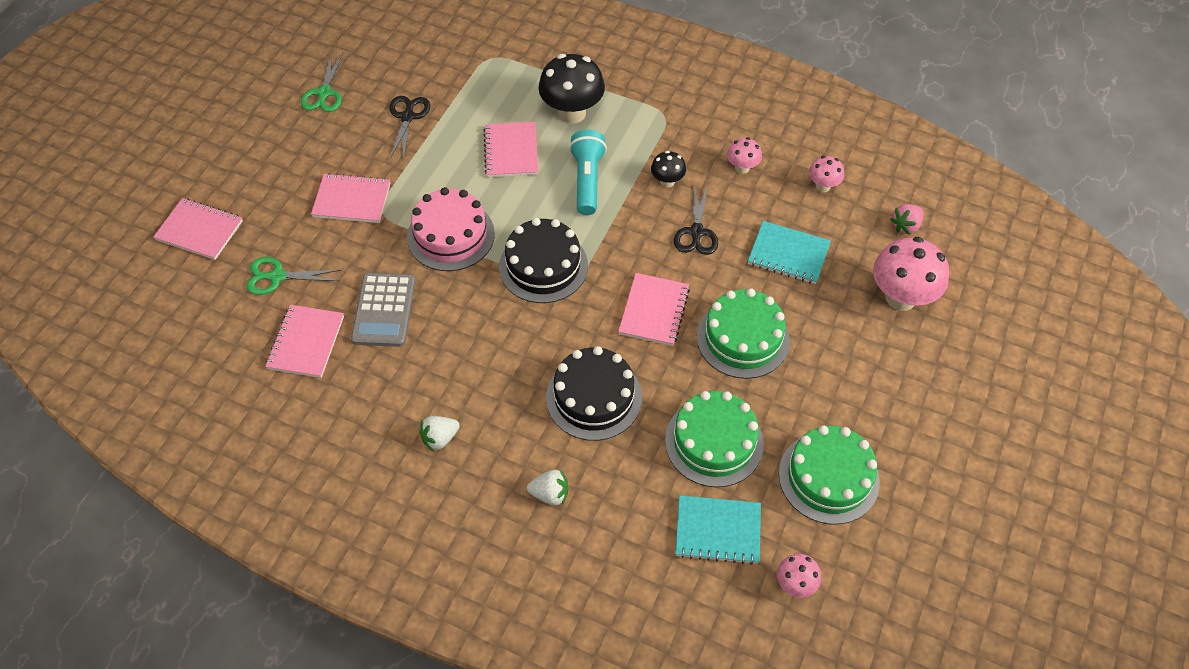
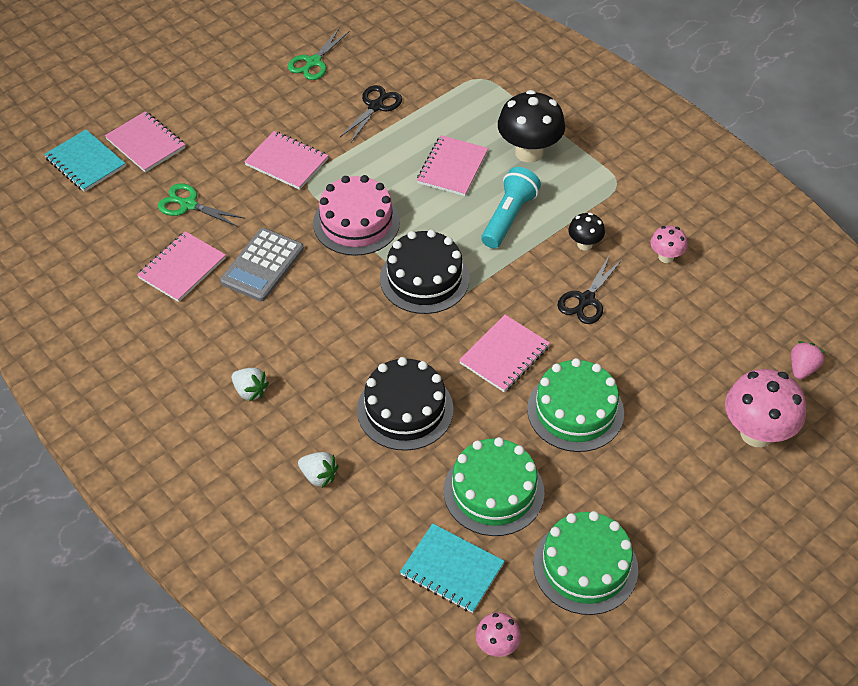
camera: 25 degrees right, 5 degrees down
white strawberry [419,416,460,452] -> white strawberry turned 135 degrees counterclockwise [232,368,269,402]
turquoise notebook [748,221,831,284] -> turquoise notebook moved to [44,130,126,192]
pink mushroom [809,156,844,192] -> none
pink strawberry [890,204,924,235] -> pink strawberry turned 135 degrees clockwise [791,341,825,380]

